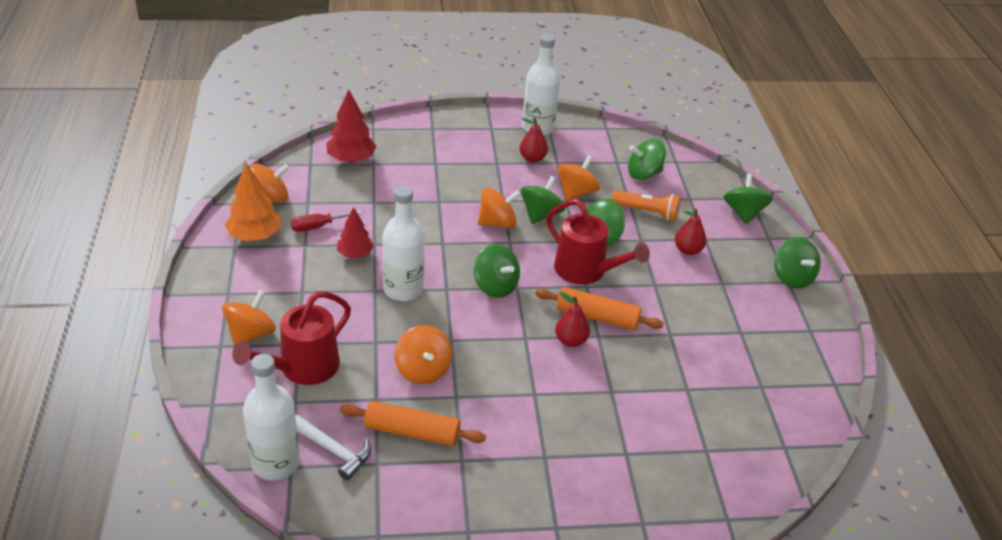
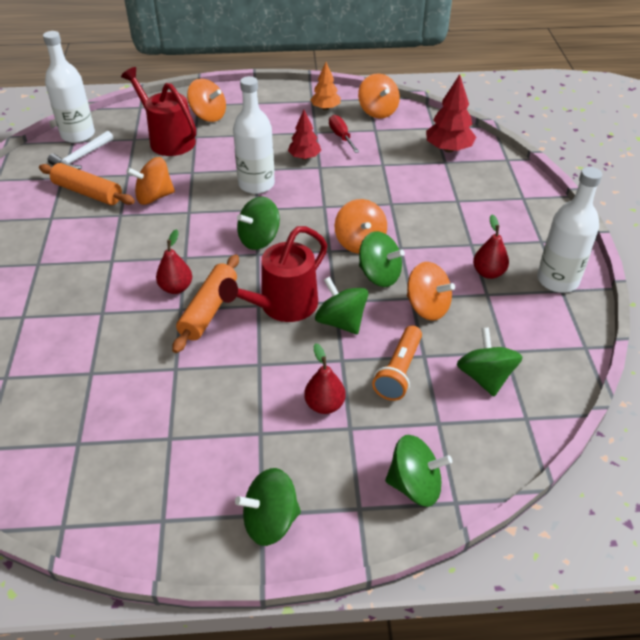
camera: 95 degrees right, 5 degrees up
orange tree [225,163,281,242] -> orange tree [310,62,341,110], size x0.66
orange rolling pin [340,401,486,446] -> orange rolling pin turned 75 degrees counterclockwise [39,163,135,205]

